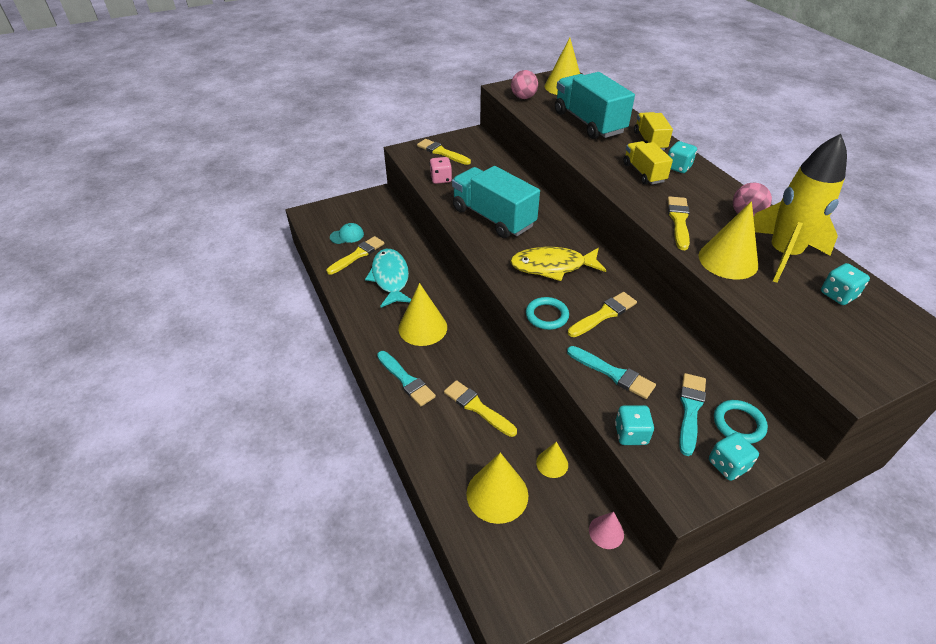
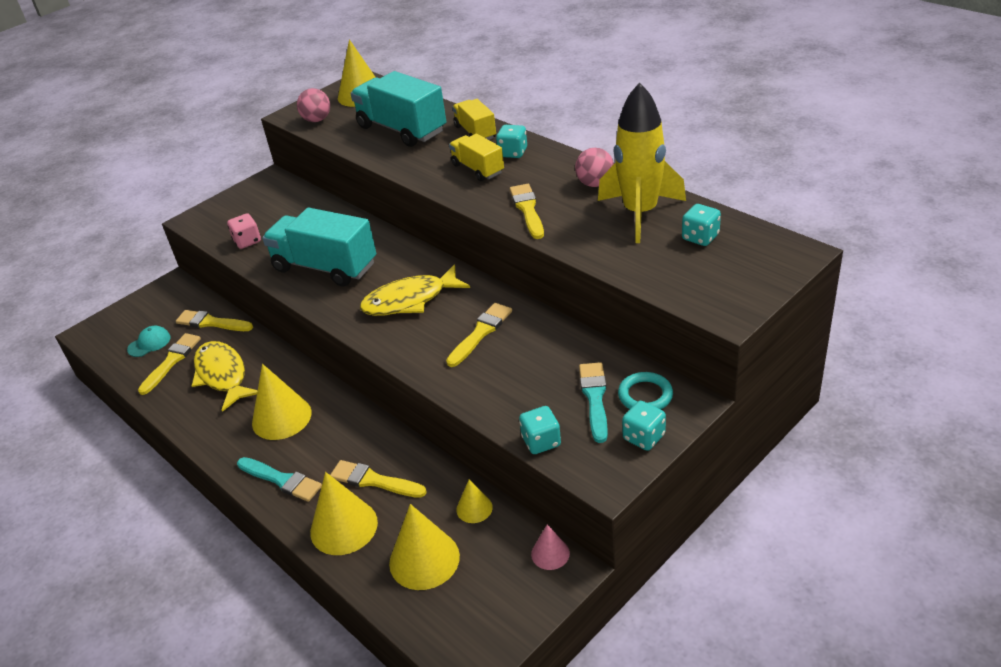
camera: 15 degrees left, 5 degrees down
turquoise fish [365,249,411,308] -> yellow fish [191,341,258,412]
yellow brush [417,139,471,165] -> yellow brush moved to [176,310,253,331]
turquoise ring [526,297,569,330] -> none
turquoise brush [567,346,656,399] -> none
yellow cone [699,201,758,280] -> yellow cone moved to [310,472,378,555]

